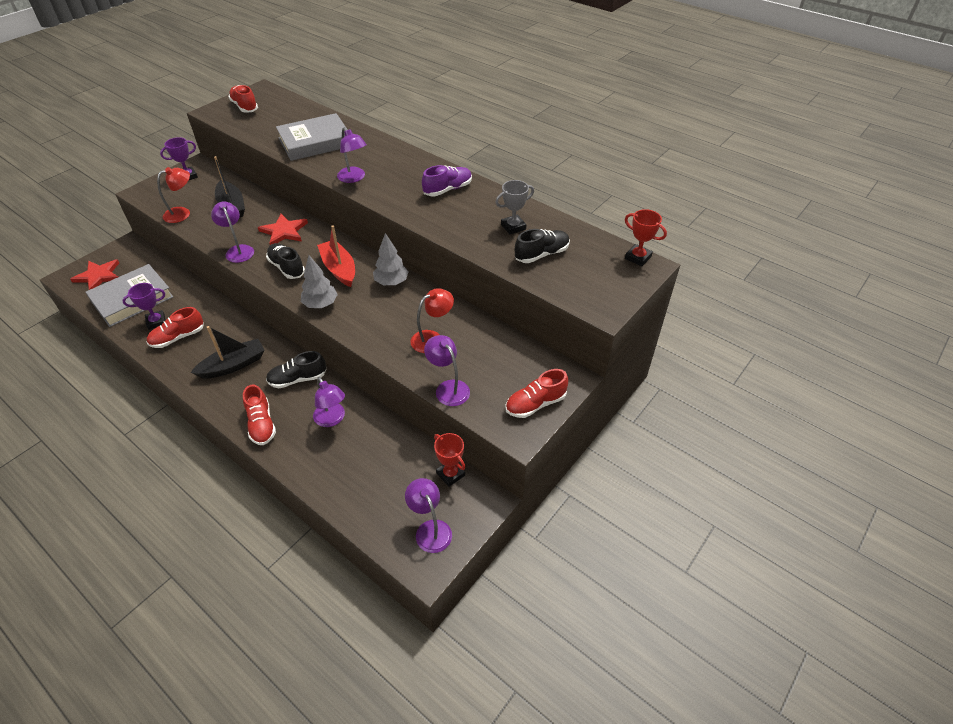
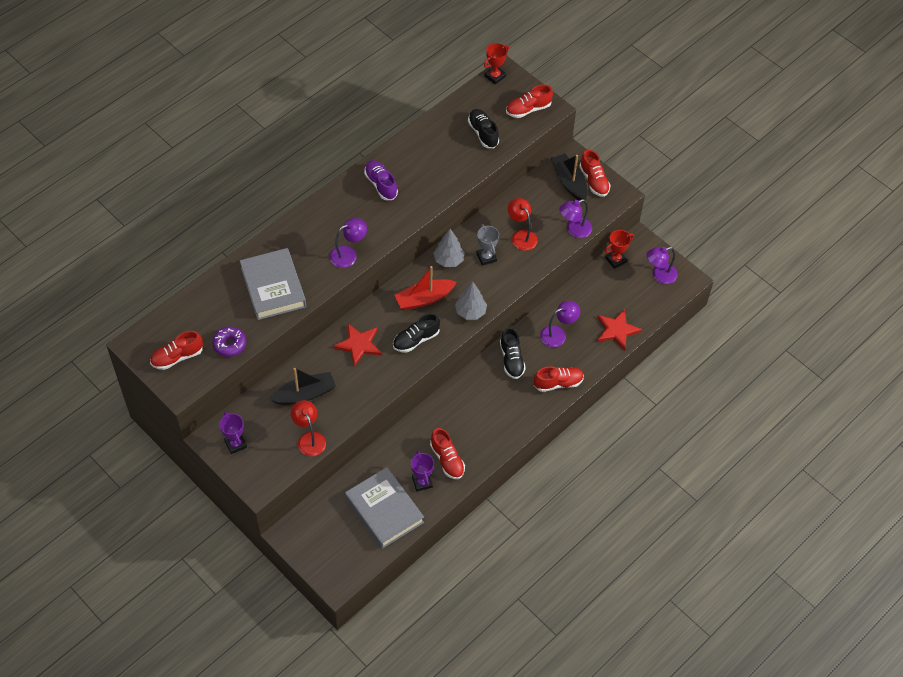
camera: 85 degrees left, 10 degrees up
red star [70,259,119,290] -> red star moved to [597,309,642,350]
black boat [190,326,265,379] -> black boat moved to [551,154,588,202]
purple lamp [211,201,254,263] -> none
grey trophy [495,180,534,234] -> grey trophy moved to [476,224,499,266]
none -> purple donut [212,326,247,357]
none -> red shoe [506,84,553,118]

